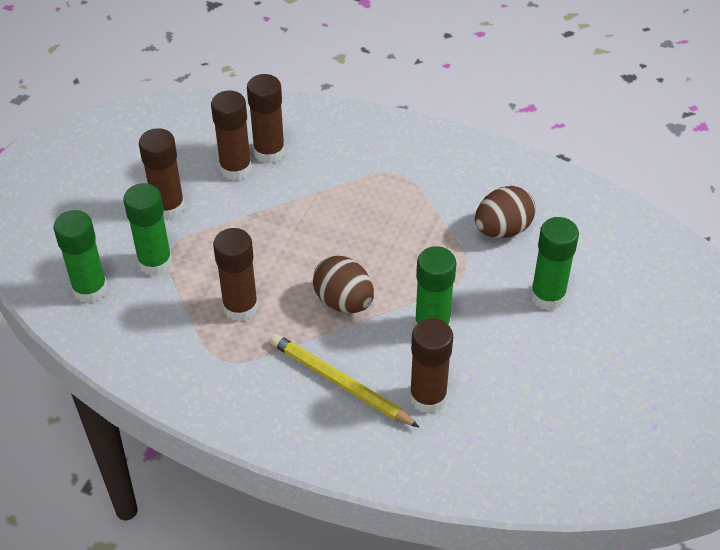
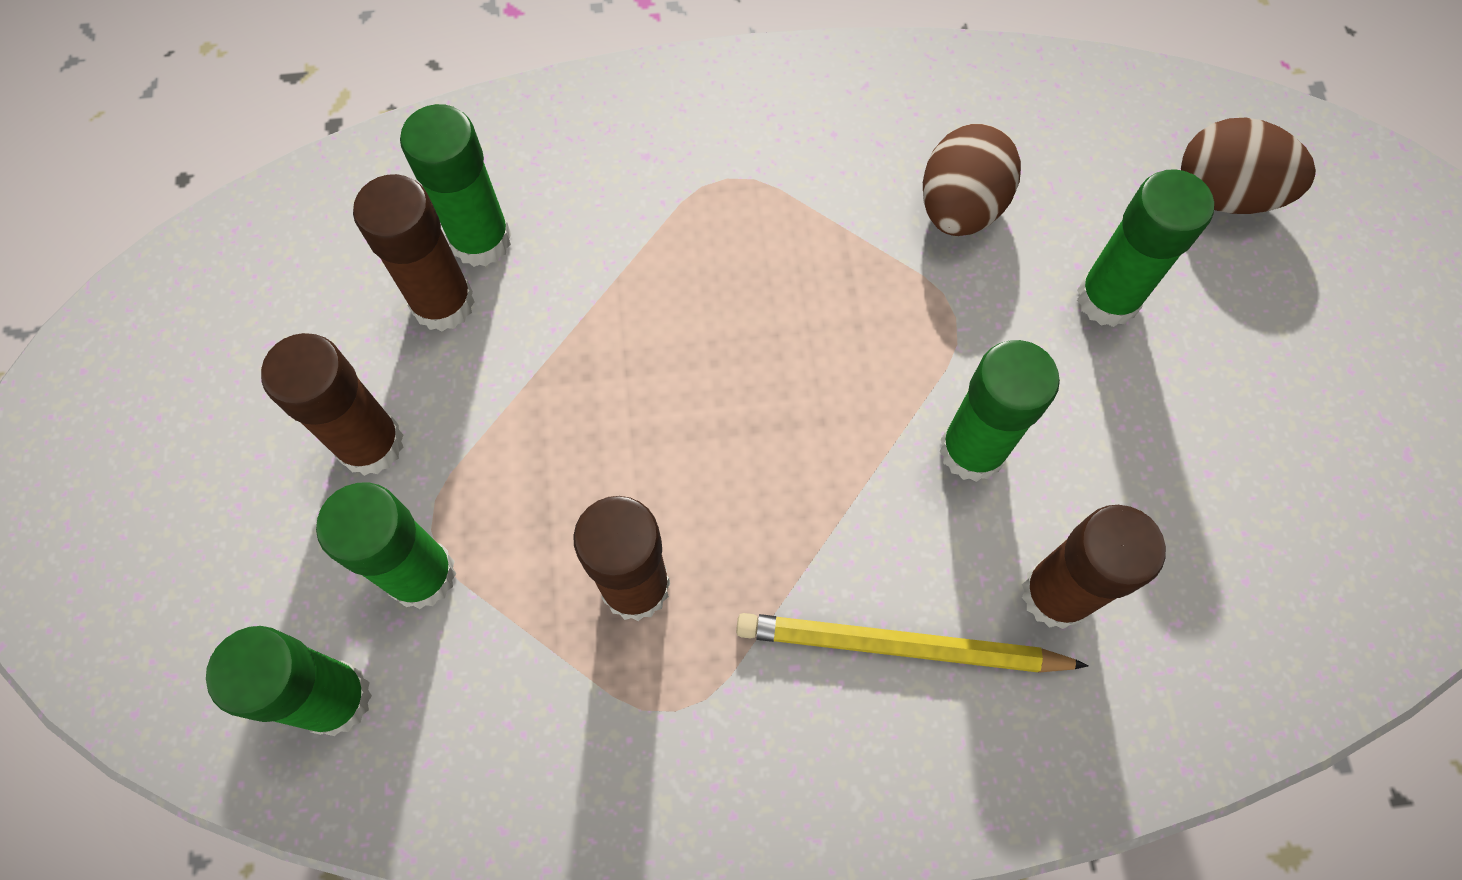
camera: 30 degrees left, 20 degrees up
brown glue stick [247,74,285,164] -> green glue stick [400,104,511,267]
brown egg [313,256,374,313] -> brown egg moved to [1181,118,1316,214]

